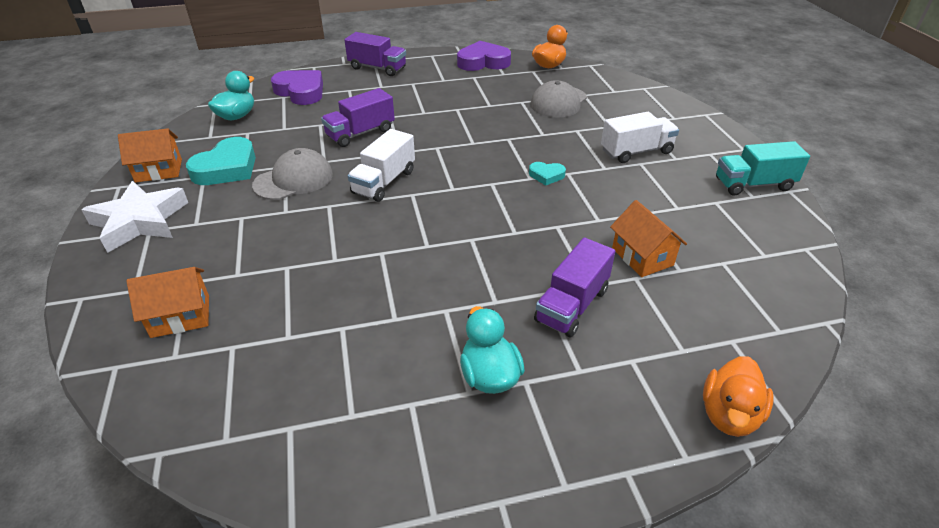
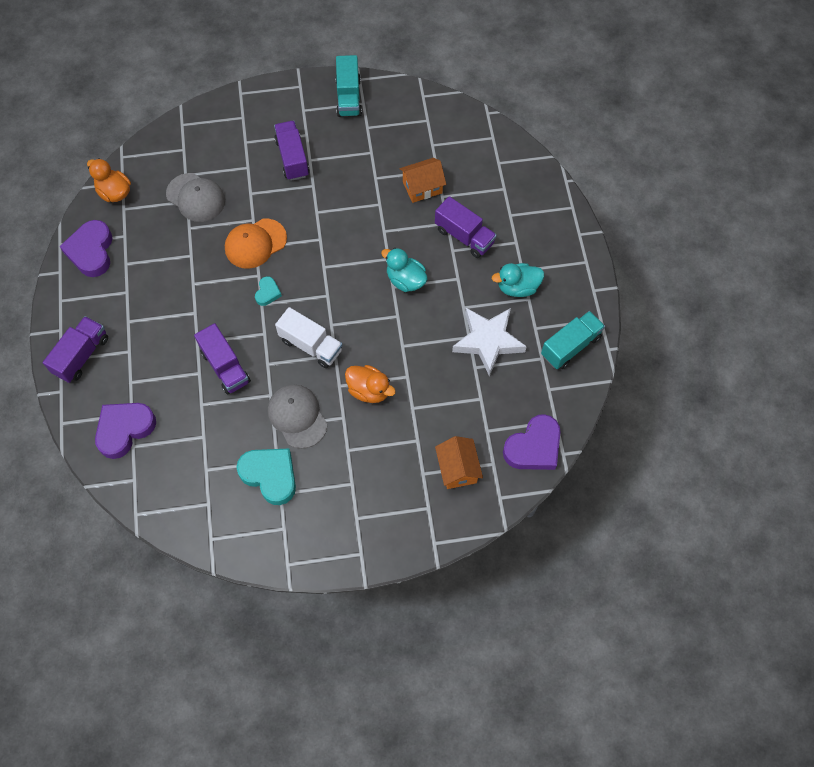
camera: 85 degrees left, 25 degrees up
white star [81,181,188,253] -> white star moved to [452,308,527,376]
orange house [118,128,182,183] -> none
turquoise duck [208,71,254,120] -> turquoise duck moved to [381,248,428,292]
turquoise heart [529,162,566,186] -> turquoise heart moved to [255,276,282,306]
white truck [601,112,679,163] -> purple truck [274,121,309,181]
orange duck [703,356,774,437] -> orange duck moved to [345,365,396,403]
none -> orange cap [225,218,287,269]
none -> purple heart [503,414,561,470]
none -> turquoise truck [541,311,605,369]

